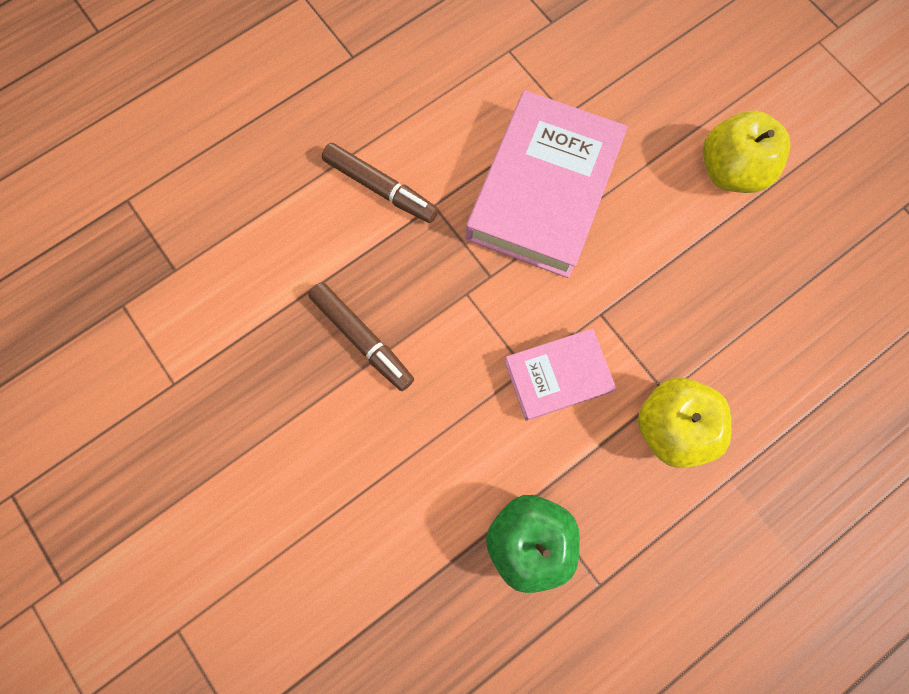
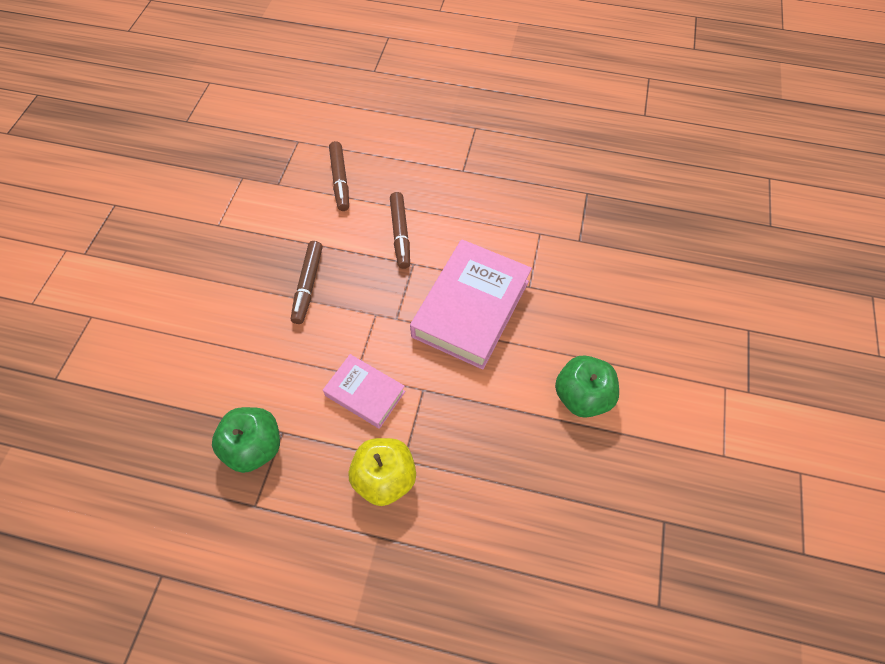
camera: 50 degrees right, 15 degrees down
pink book [466,90,628,278] -> pink book turned 45 degrees counterclockwise [410,239,532,370]
yellow apple [703,111,791,193] -> green apple [555,355,619,418]
none -> brown marker [329,141,349,211]

